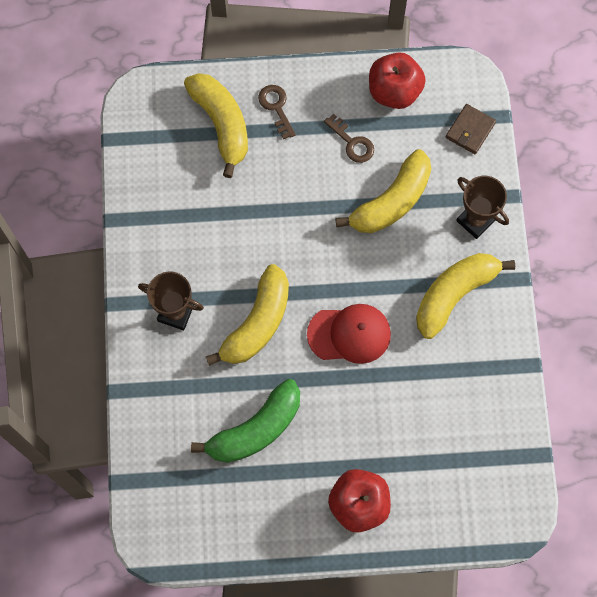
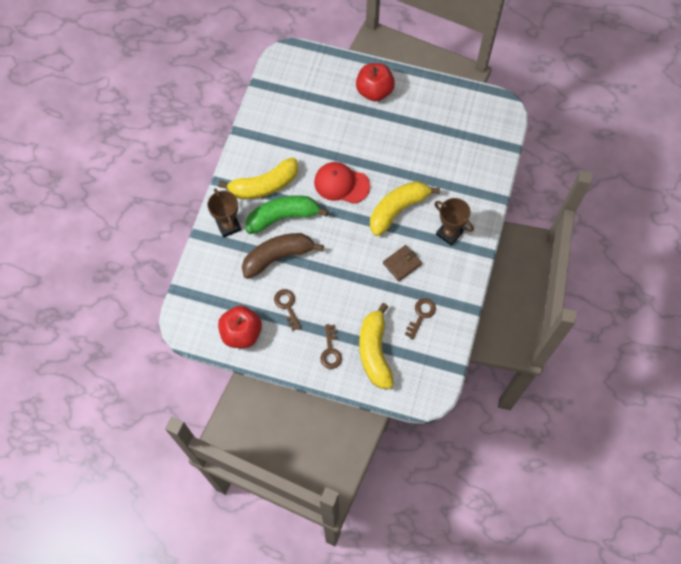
camera: 160 degrees left, 5 degrees down
green banana [191,379,300,463] -> green banana moved to [246,195,329,234]
yellow banana [336,149,431,233] -> brown banana [242,233,324,279]
brown wallet [446,104,496,154] -> brown wallet moved to [383,245,422,281]
none -> brown key [405,298,436,339]

